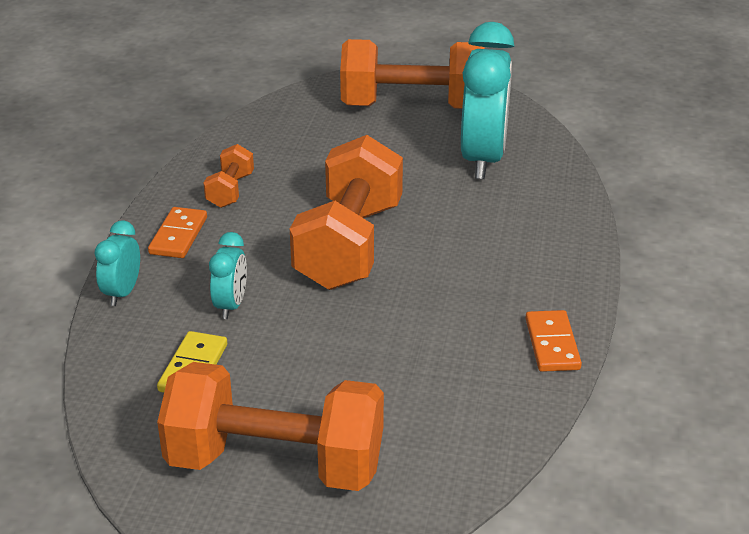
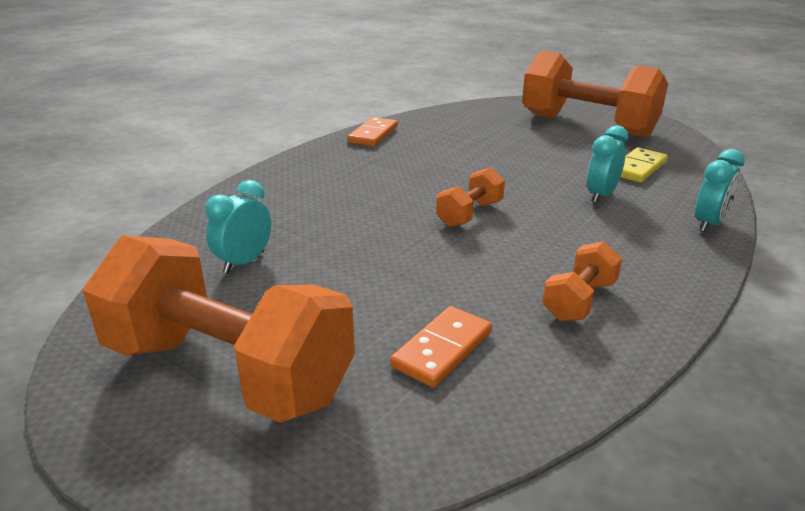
camera: 155 degrees left, 5 degrees down
orange domino [148,207,207,258] -> orange domino moved to [390,306,492,388]
orange dumbbell [290,135,403,290] -> orange dumbbell [436,167,505,227], size x0.45
turquoise clock [461,22,514,179] -> turquoise clock [205,180,271,273], size x0.48

